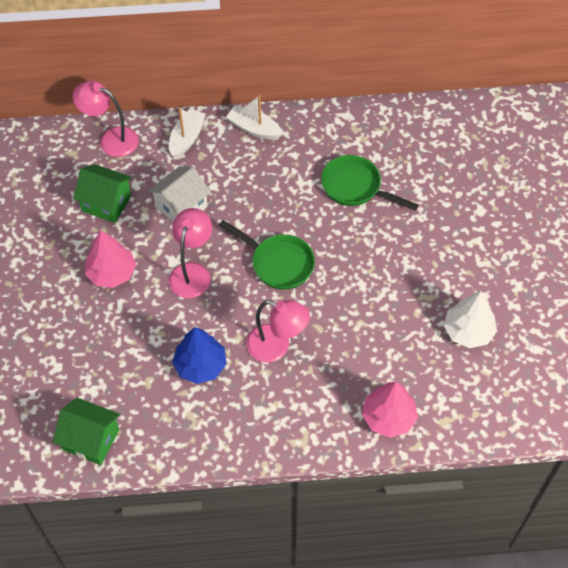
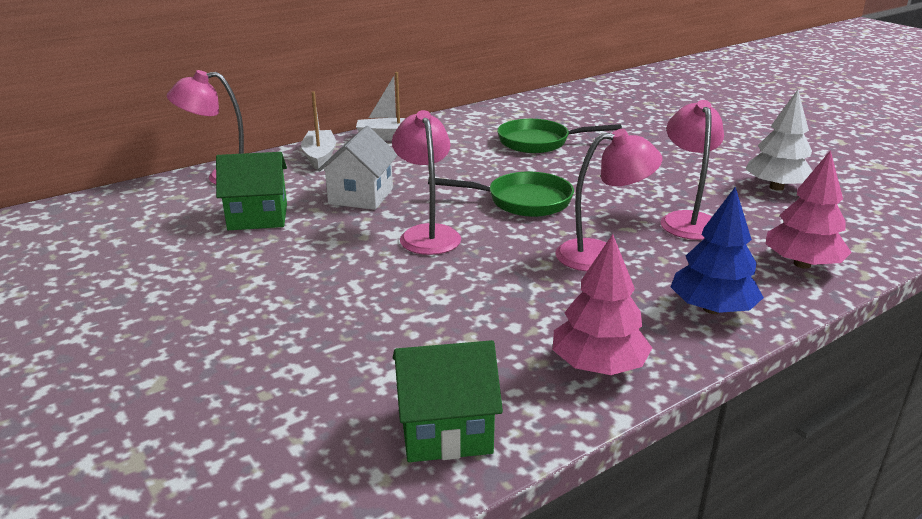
camera: 30 degrees left, 30 degrees down
pink tree [85,230,136,288] -> pink tree moved to [553,234,652,375]
blue tree [172,327,226,384] -> blue tree moved to [671,187,764,314]
none -> pink lamp [661,100,724,240]

